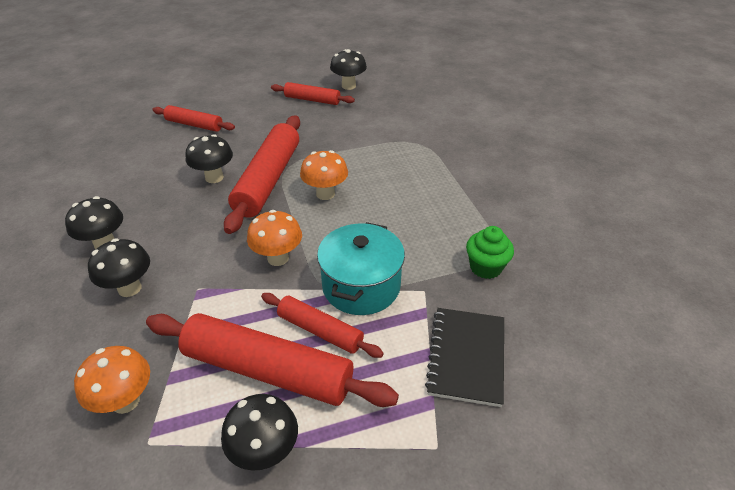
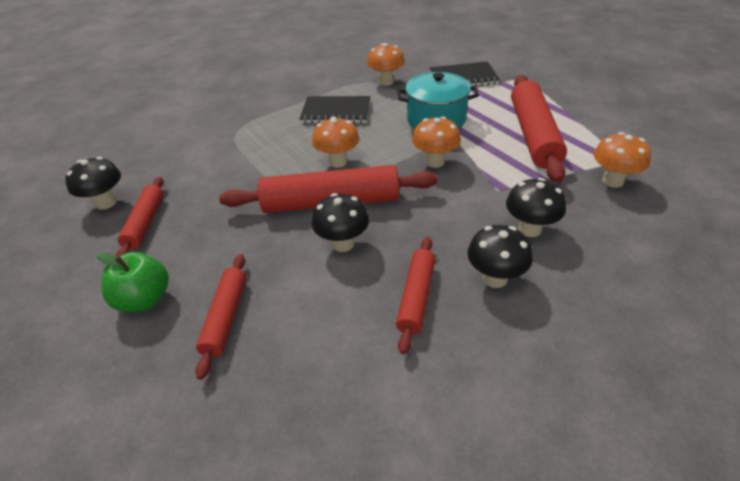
camera: 105 degrees left, 0 degrees up
black mushroom [221,394,298,471] -> none
red rolling pin [261,293,384,358] -> red rolling pin moved to [396,237,435,354]
green cupcake [466,226,514,279] -> orange mushroom [367,43,405,86]
none -> green apple [96,252,169,312]
none -> black notebook [299,96,371,124]

